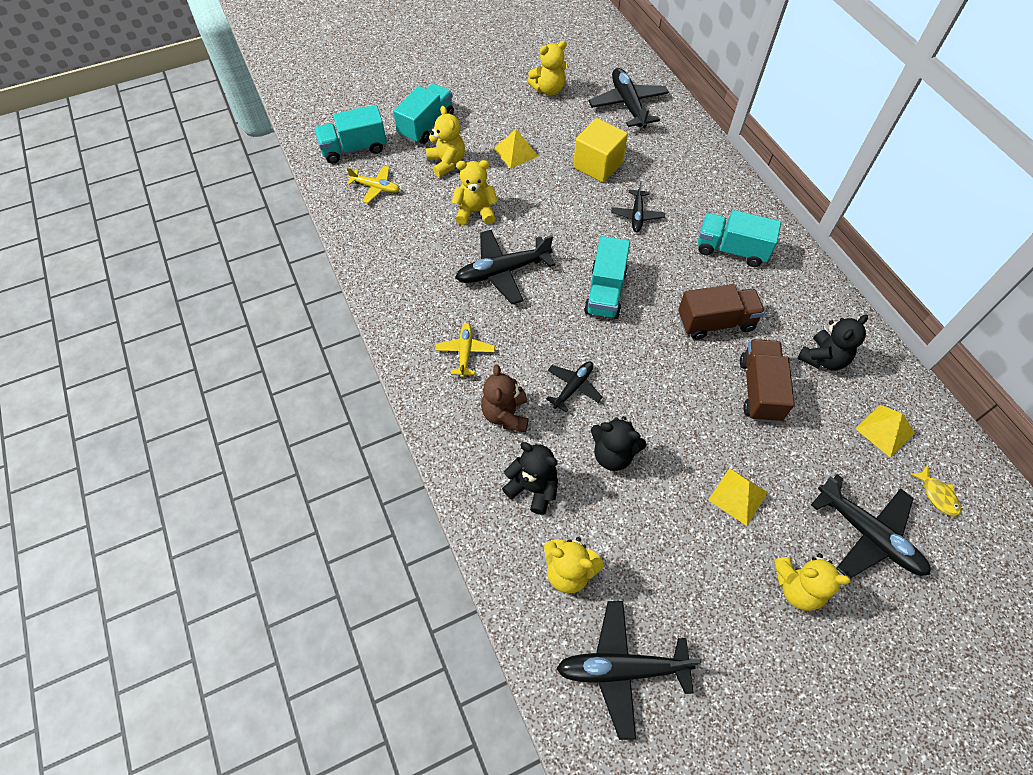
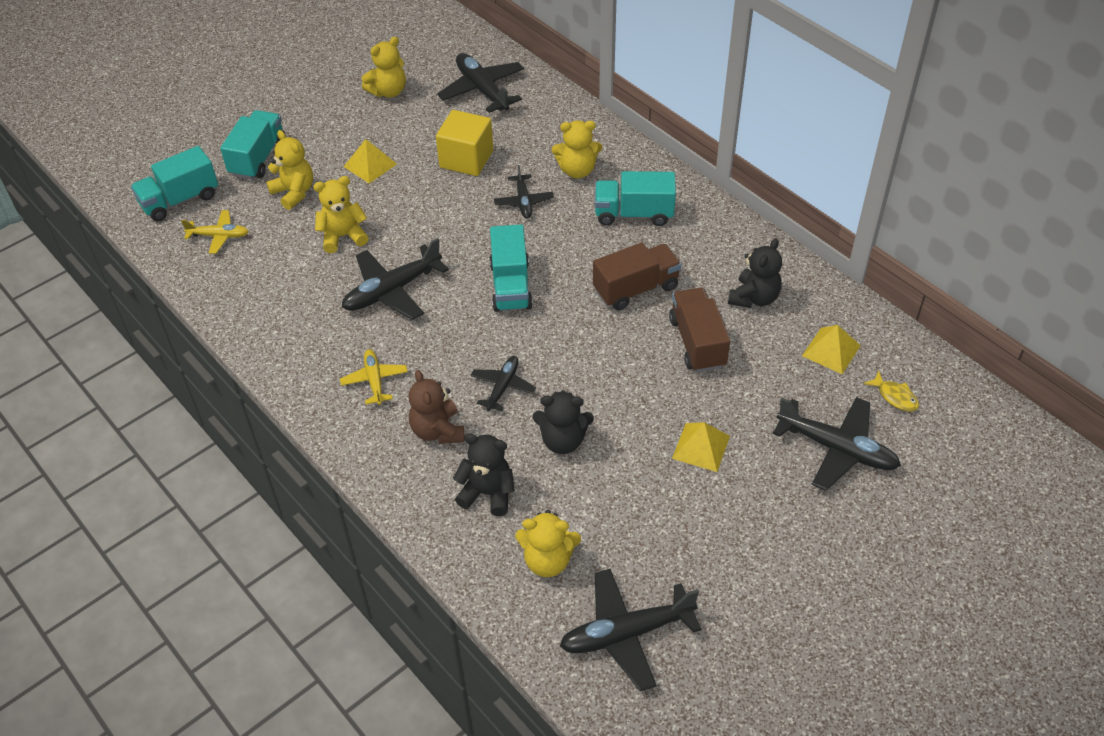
camera: 15 degrees left, 10 degrees down
yellow teddy bear [774,553,851,611] -> yellow teddy bear moved to [552,120,602,178]

